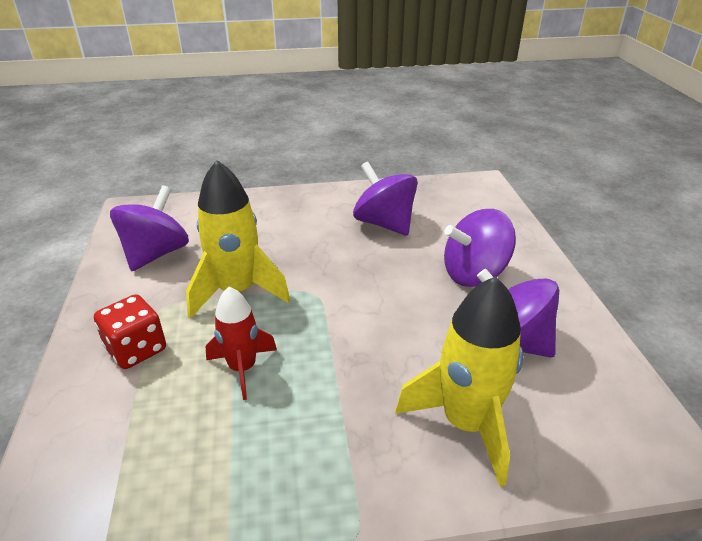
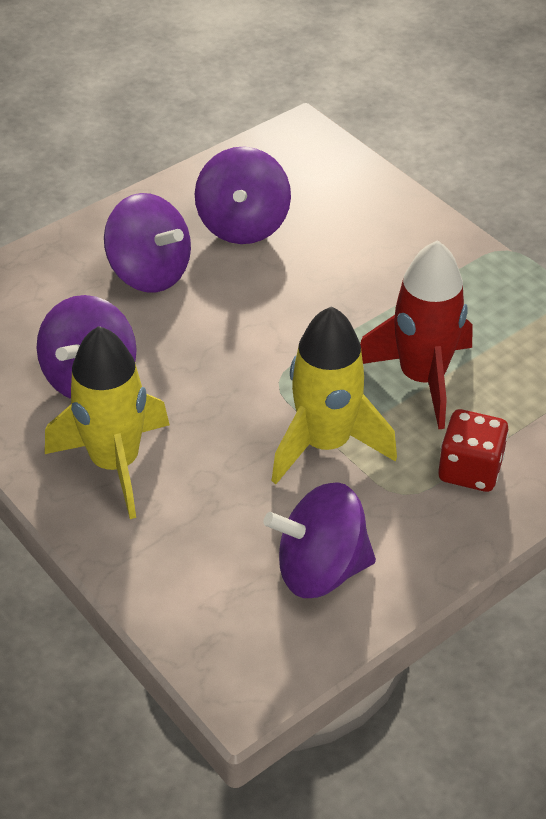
camera: 120 degrees left, 10 degrees up
red rocket [205,287,277,400] -> red rocket [360,240,473,429], size x1.60
yellow rocket [395,276,523,487] -> yellow rocket moved to [45,326,170,519]

